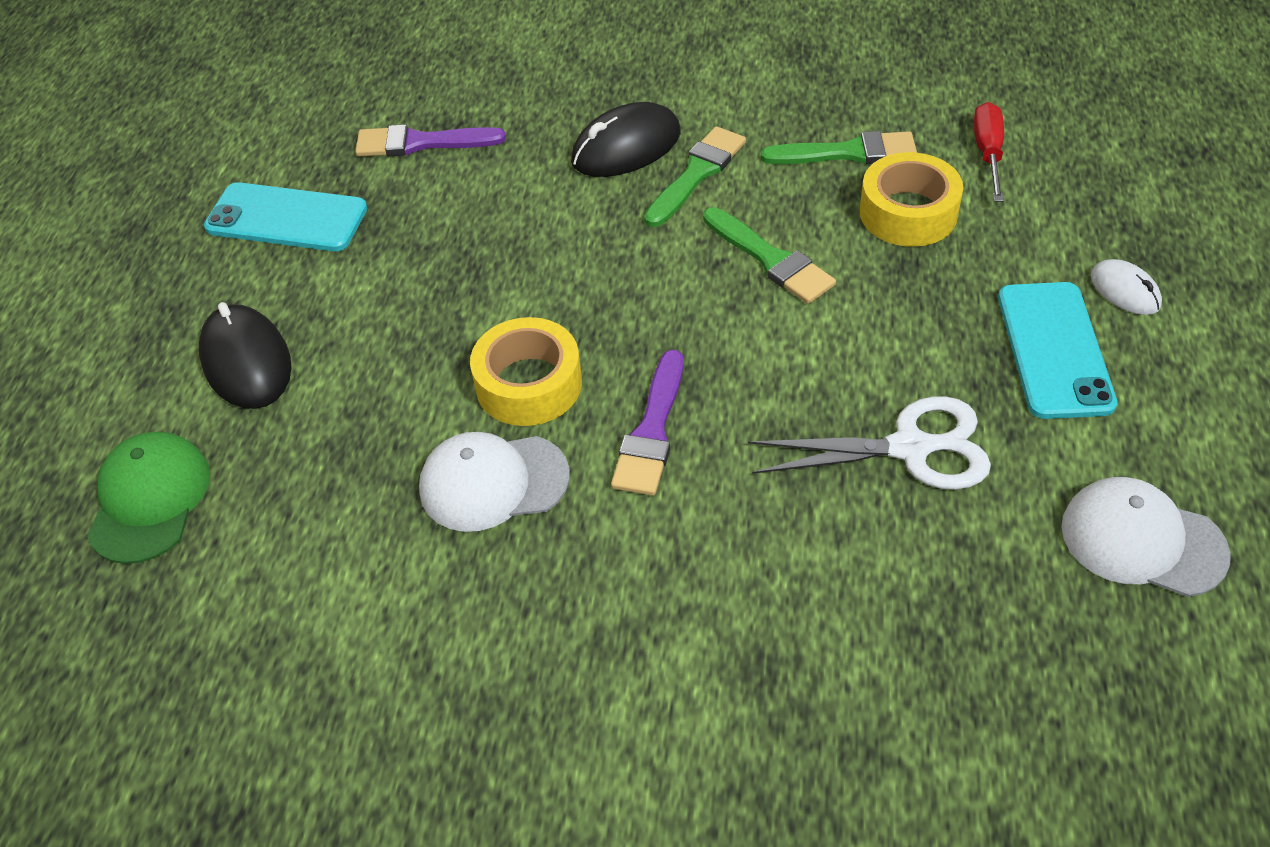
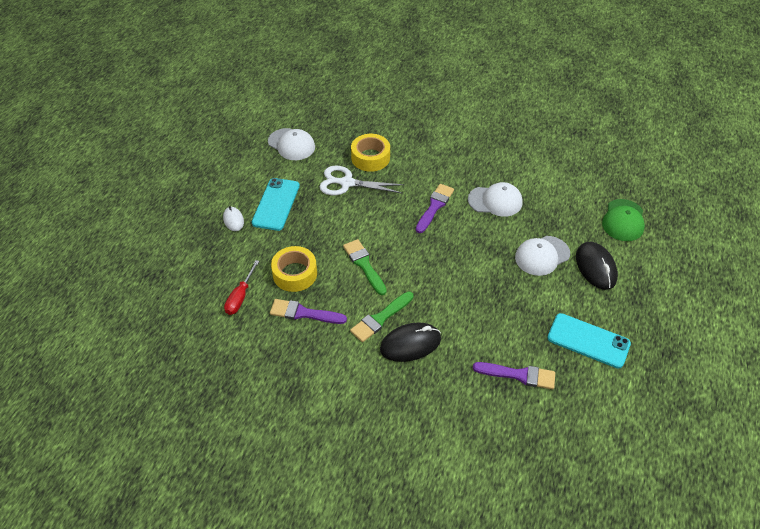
camera: 170 degrees left, 0 degrees up
yellow tape [470,317,582,426] -> yellow tape moved to [351,134,390,172]
green brush [761,131,917,164] -> purple brush [270,299,347,324]
none -> white cap [515,236,570,276]

